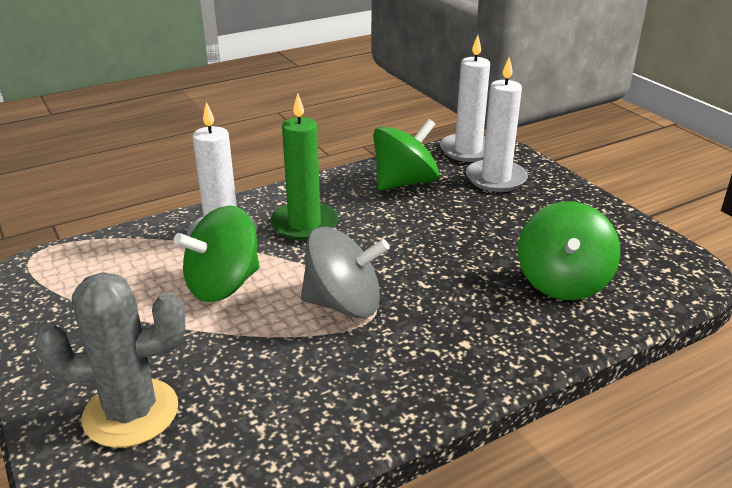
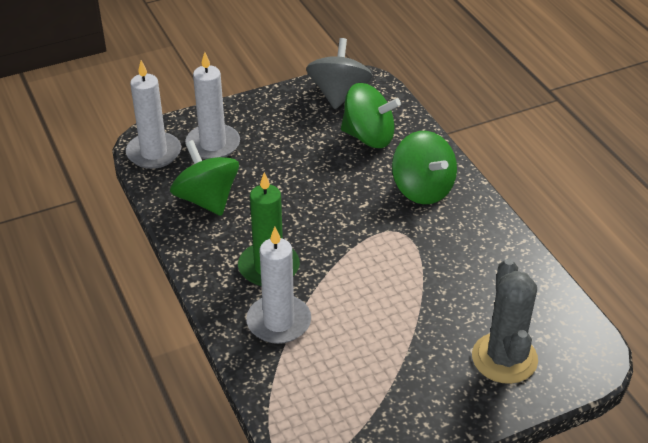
camera: 85 degrees left, 10 degrees up
green spinning top [174,206,260,302] -> green spinning top moved to [392,131,457,204]
grey spinning top [301,227,390,318] -> grey spinning top moved to [306,38,372,109]

